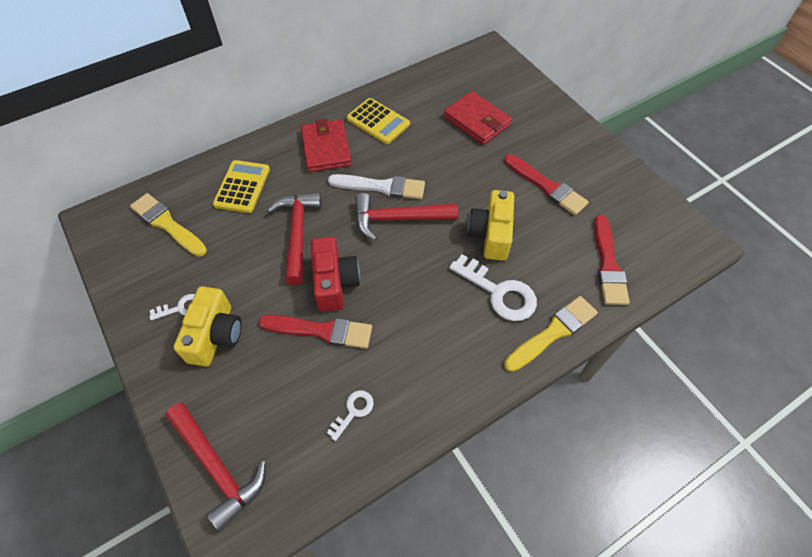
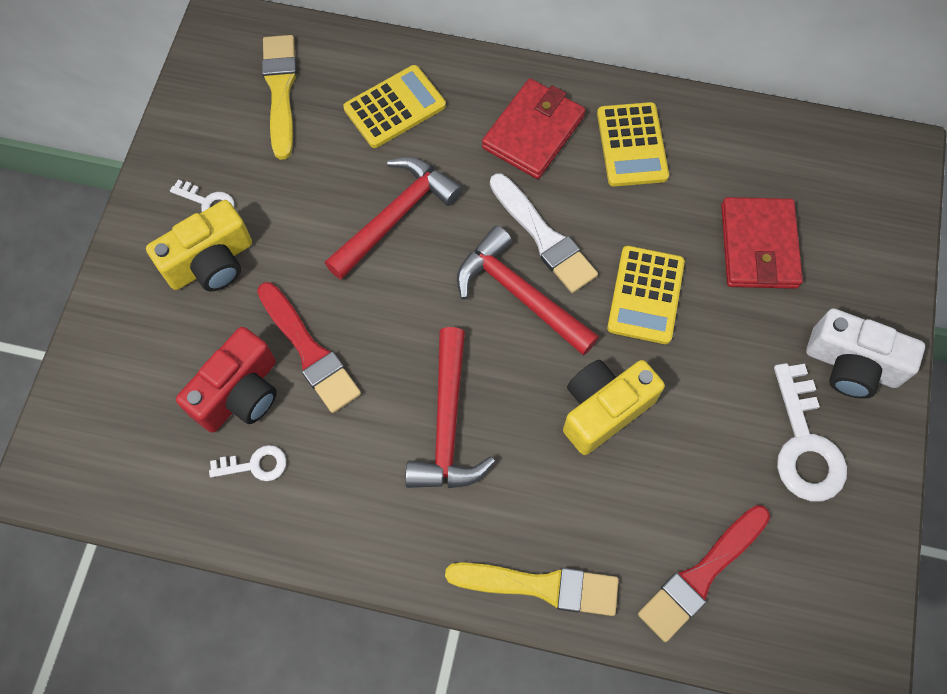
camera: 45 degrees right, 10 degrees up
red hammer [165,403,266,531] -> red hammer moved to [405,327,495,488]
red camera [311,237,360,312] -> red camera moved to [176,327,277,433]
white key [449,254,537,321] -> white key moved to [774,363,847,501]
red brush [504,154,589,215] -> none
none -> yellow calculator [607,246,685,344]
none -> white camera [806,309,925,399]

